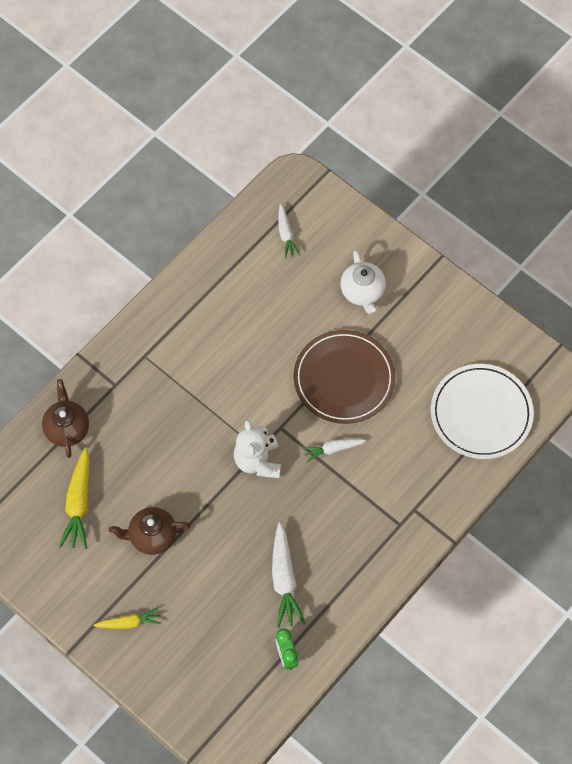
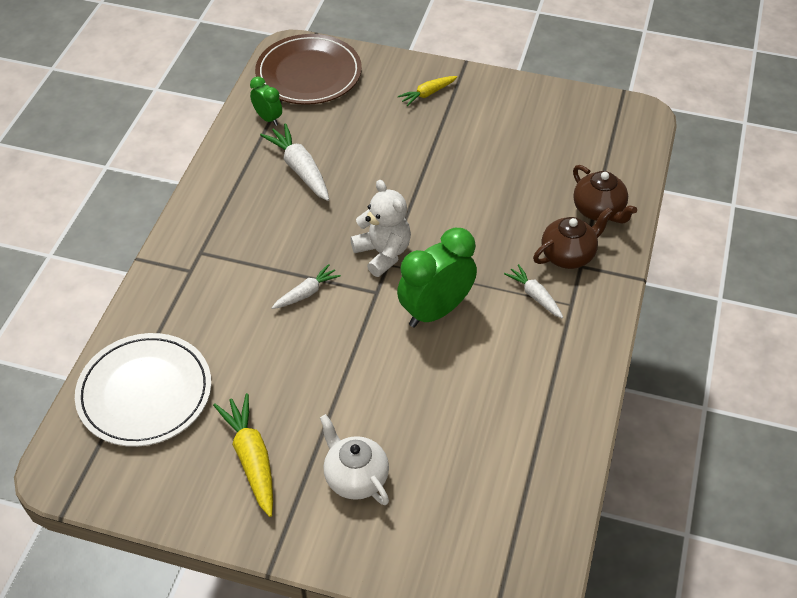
camera: 155 degrees right, 15 degrees down
yellow carrot [59,448,90,549] -> yellow carrot moved to [213,393,273,517]
brown teapot [108,507,191,555] -> brown teapot moved to [533,207,613,269]
white carrot [278,204,300,258] -> white carrot moved to [504,264,563,318]
brown plate [293,330,395,424] -> brown plate moved to [255,34,362,105]
none -> green clock [397,228,477,327]

